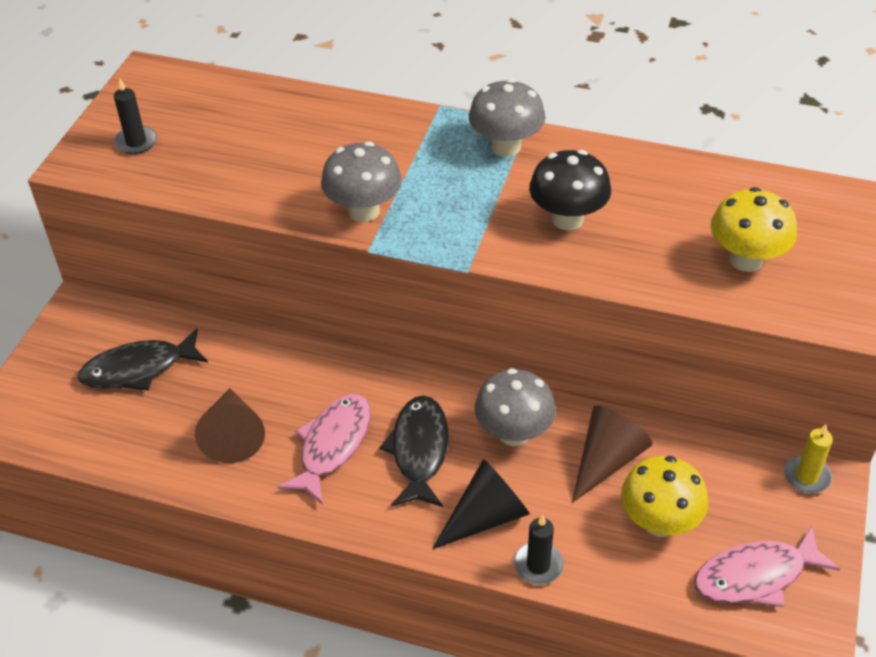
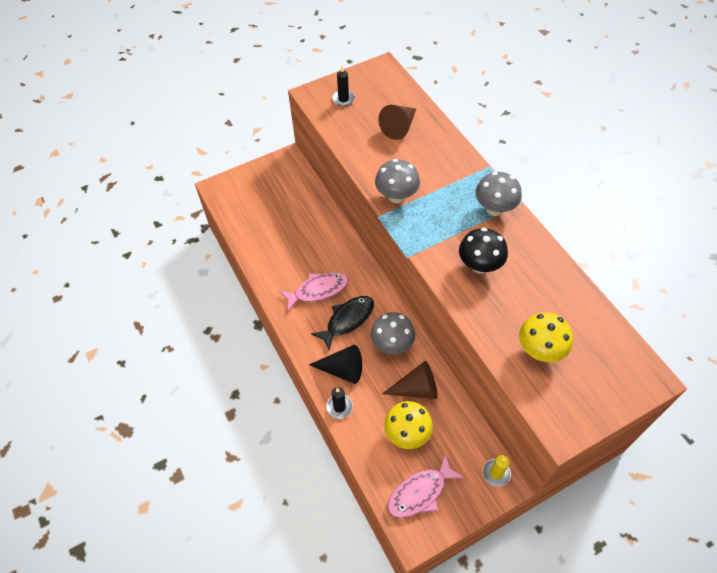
camera: 45 degrees right, 10 degrees up
black fish [78,329,208,390] -> none
brown cone [195,388,265,463] -> brown cone moved to [378,105,416,140]
pink fish [694,526,840,607] -> pink fish turned 60 degrees counterclockwise [387,454,464,518]

